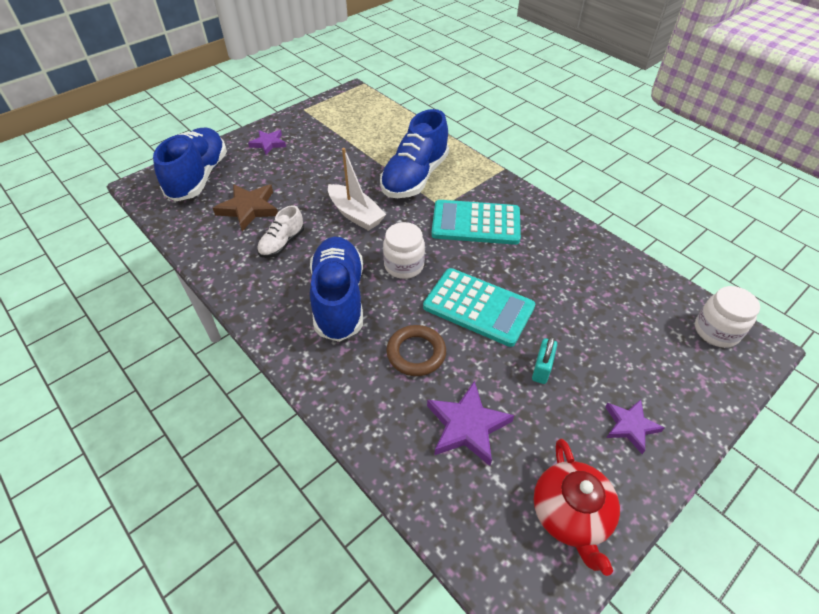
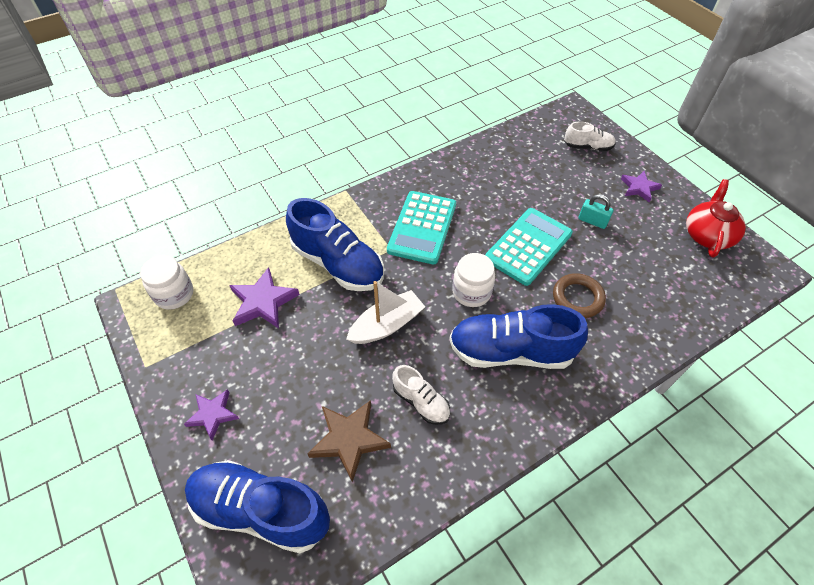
camera: 80 degrees left, 5 degrees up
purple star [427,381,514,466] -> purple star moved to [229,267,300,328]
red teapot [534,439,620,576] -> red teapot turned 75 degrees counterclockwise [686,179,746,258]
white jar [695,286,760,348] -> white jar moved to [140,255,193,310]
none -> white shoe [564,122,616,151]

